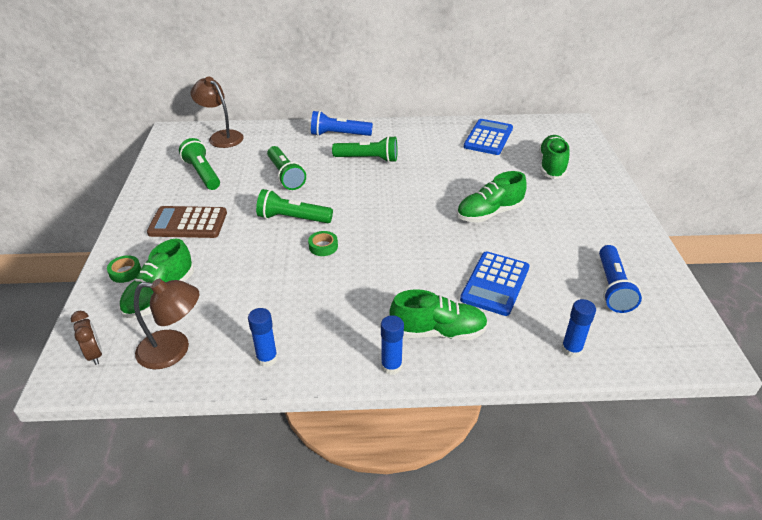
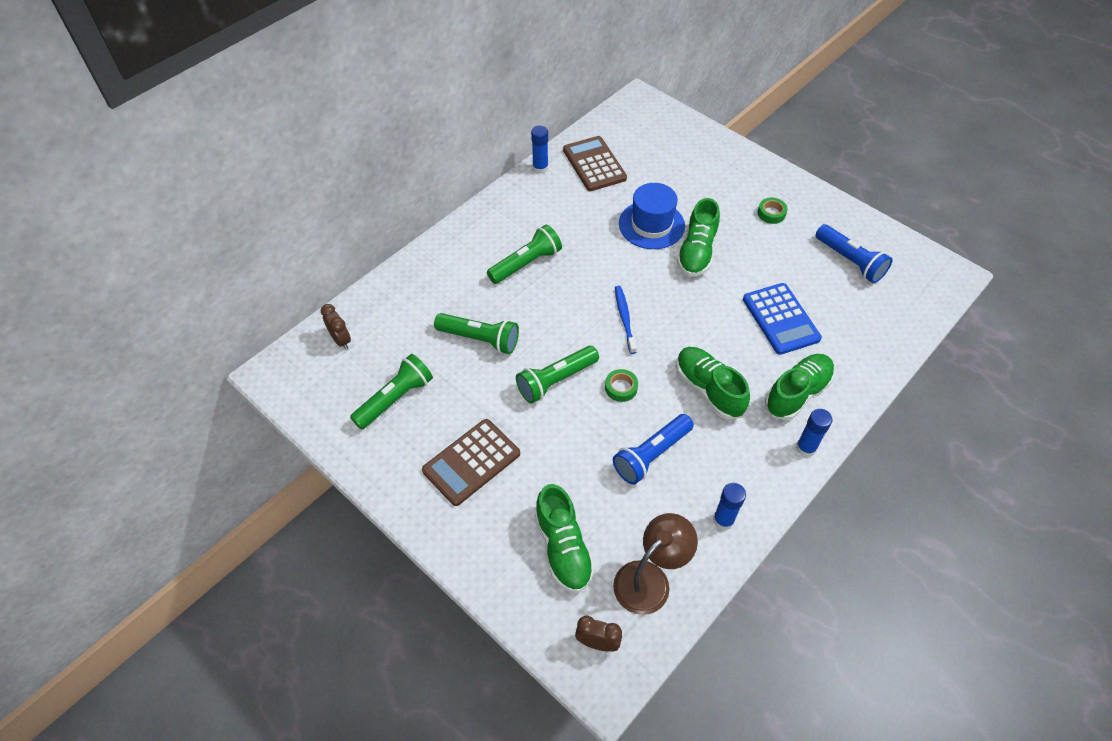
camera: 45 degrees left, 15 degrees up
green tape [107,255,141,283] -> green tape moved to [758,198,788,224]
green flashlight [179,138,220,190] -> green flashlight turned 120 degrees clockwise [350,354,433,429]
brown lamp [191,76,244,148] -> brown clock [321,304,351,350]
blue flashlight [311,111,373,136] -> blue flashlight moved to [613,414,694,485]
blue calculator [464,119,513,155] -> brown calculator [563,136,627,191]
green shoe [539,135,569,179] -> green shoe moved to [676,347,750,419]
blue glue stick [561,299,596,358] -> blue glue stick moved to [531,126,548,174]
none -> blue toothbrush [615,286,637,354]
none -> blue hat [619,183,685,249]

